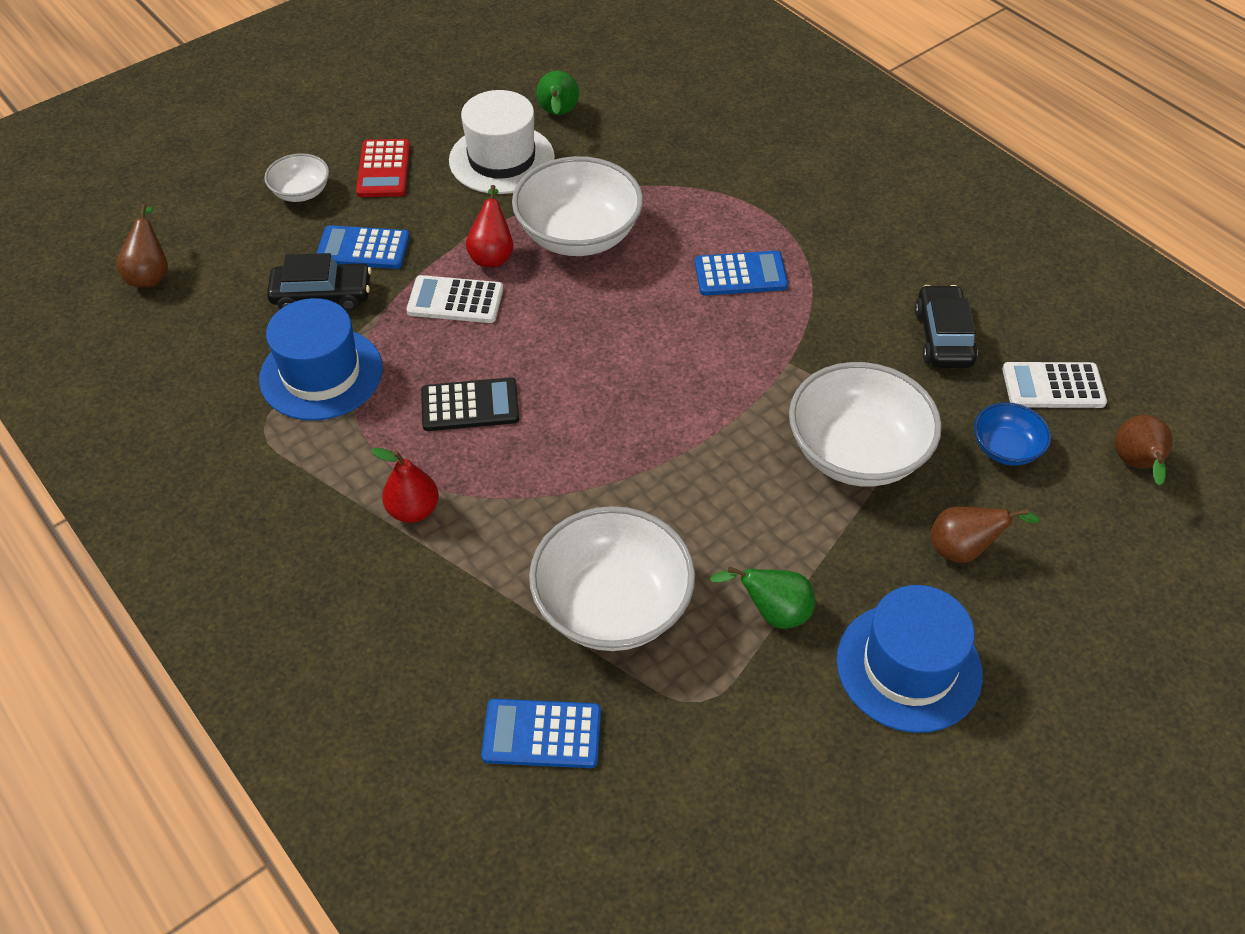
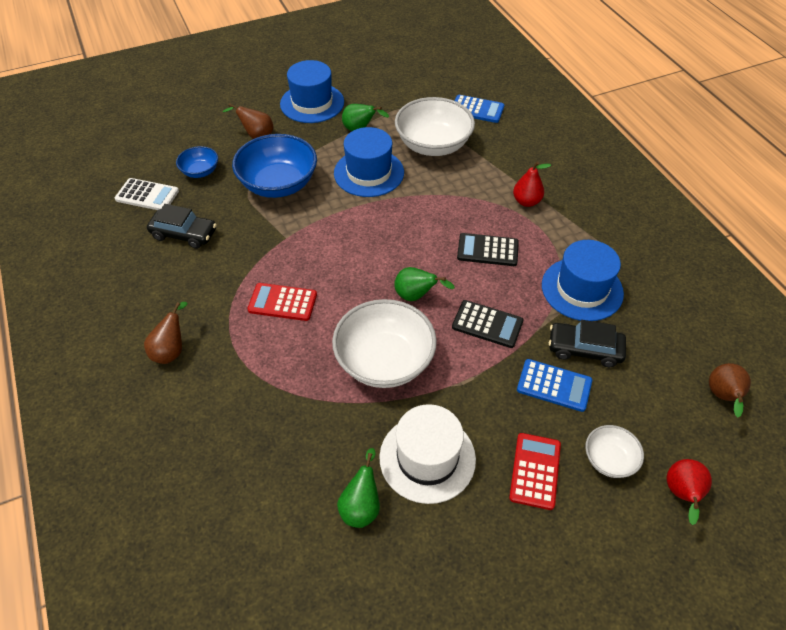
camera: 165 degrees left, 0 degrees up
white calculator [406,275,503,323] -> black calculator [452,300,524,348]
red pear [466,185,513,267] -> red pear moved to [667,459,712,525]
blue calculator [695,251,788,296] -> red calculator [248,283,317,321]
white bowl [789,362,942,487] -> blue bowl [232,134,317,198]
black car [914,285,978,368] -> black car turned 90 degrees counterclockwise [147,204,217,249]
brown pear [1115,415,1173,486] -> brown pear moved to [144,302,187,364]
none -> blue hat [334,127,404,197]
none -> green pear [394,267,455,301]

